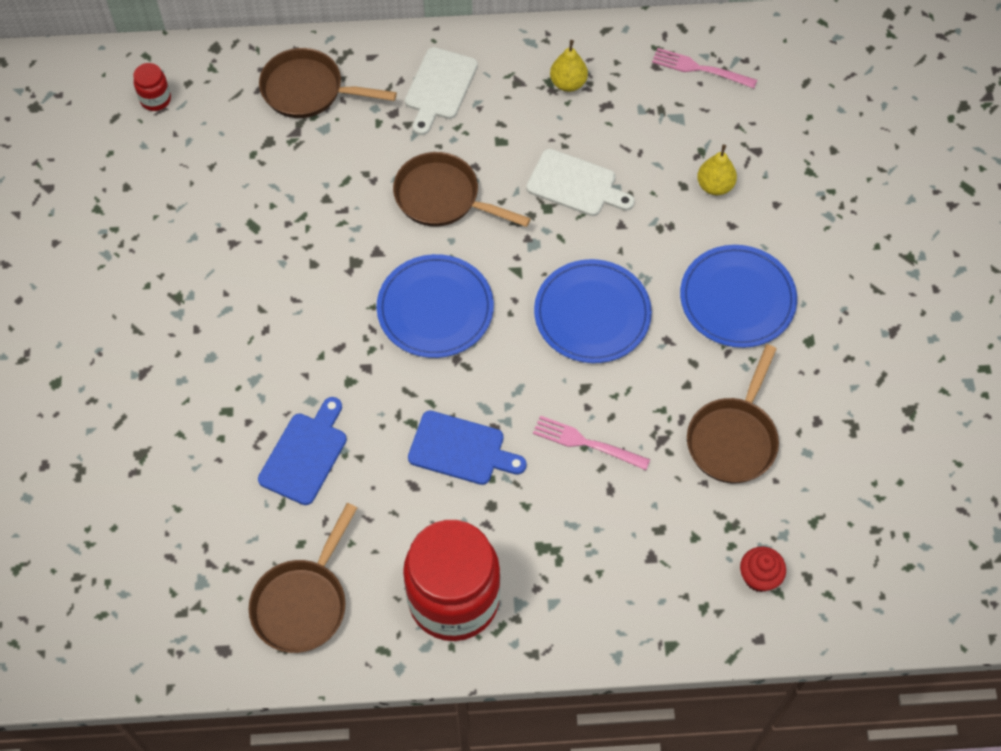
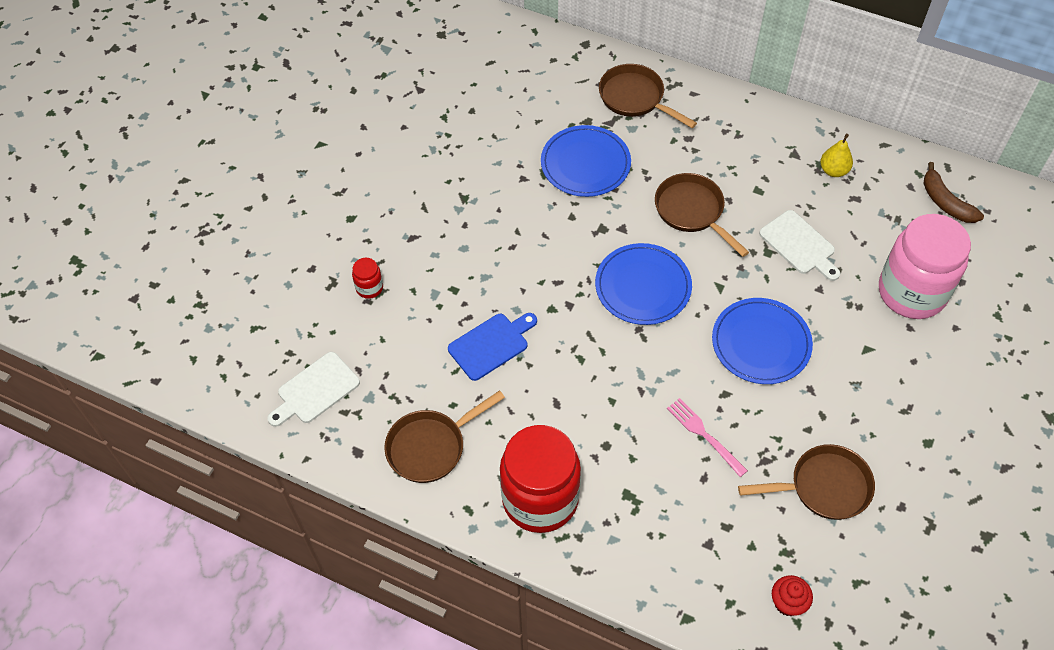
camera: 30 degrees right, 5 degrees down
red jar [133,63,171,111] -> red jar moved to [352,258,383,299]
white cutting board [405,47,478,135] -> white cutting board moved to [268,352,360,427]
blue cutting board [408,411,527,485] -> none
pink fork [652,48,757,88] -> brown banana [923,162,984,223]
blue plate [680,245,797,348] -> blue plate moved to [541,125,631,197]
brown pan [687,344,779,483] -> brown pan turned 150 degrees counterclockwise [738,444,875,520]
yellow pear [697,144,737,195] -> pink jar [879,214,971,319]

